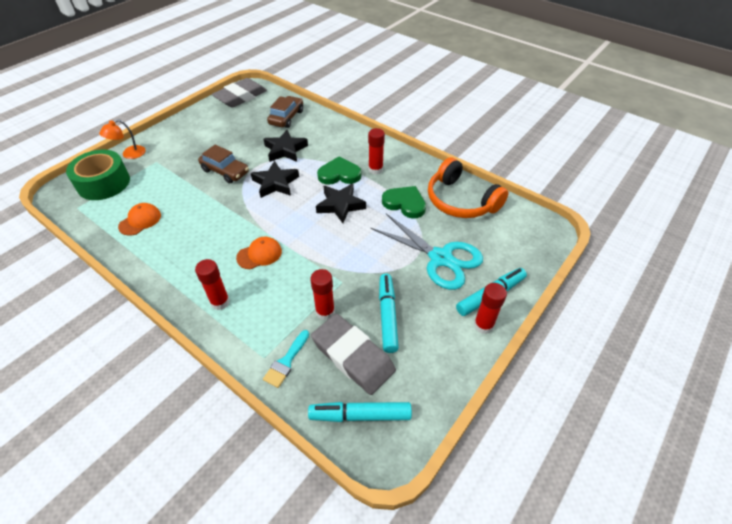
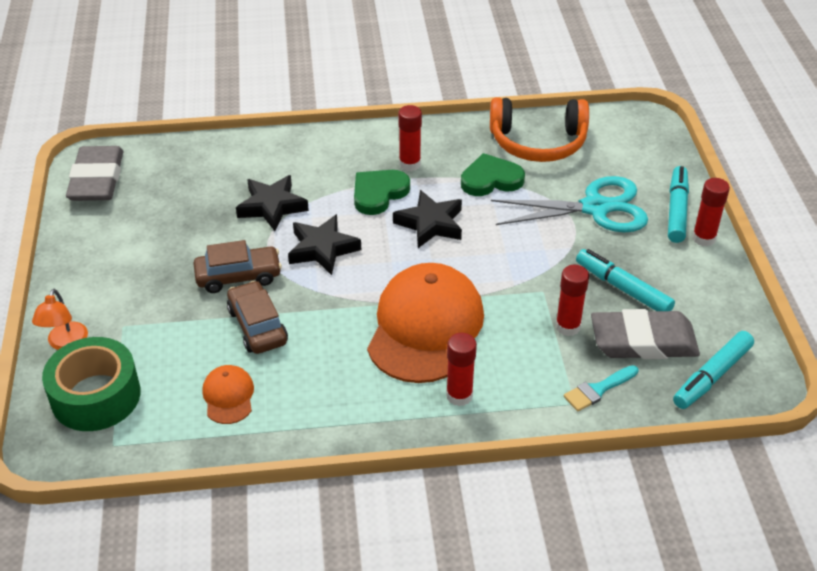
camera: 45 degrees left, 5 degrees down
orange cap [236,237,282,269] -> orange cap [367,263,484,383], size x2.22
turquoise brush [263,330,309,388] -> turquoise brush turned 75 degrees clockwise [564,365,638,411]
brown car [267,96,303,128] -> brown car moved to [227,281,288,354]

